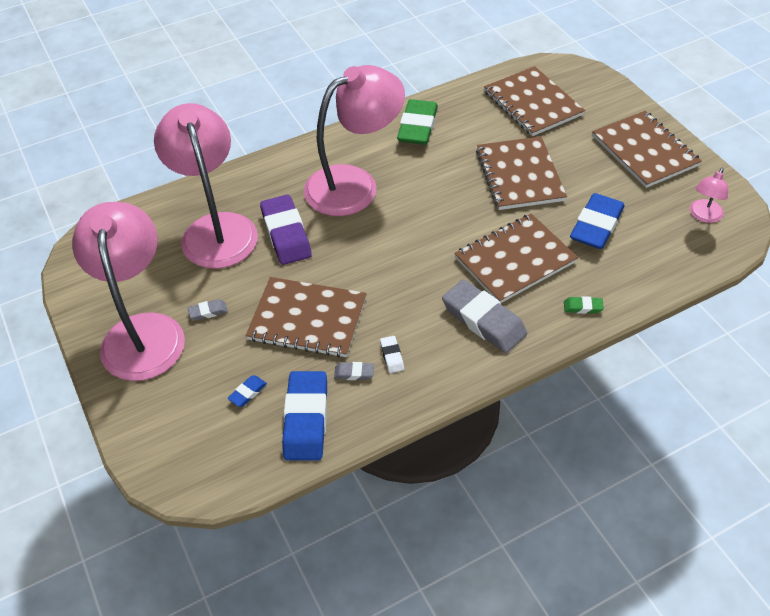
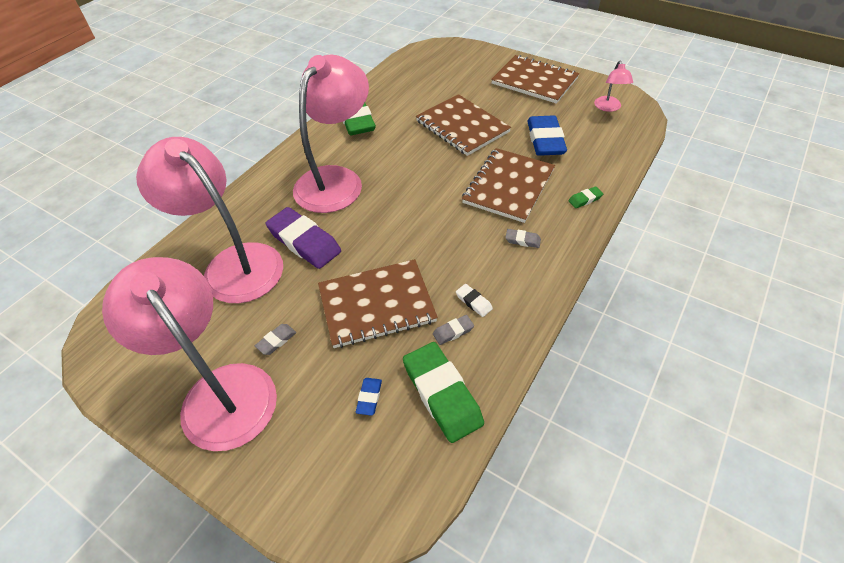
camera: 30 degrees left, 0 degrees up
blue eraser [282,371,327,460] -> green eraser [403,342,484,443]
grey eraser [442,279,527,353] -> grey eraser [505,229,541,248], size x0.44
brown notebook [484,66,585,136] -> none

